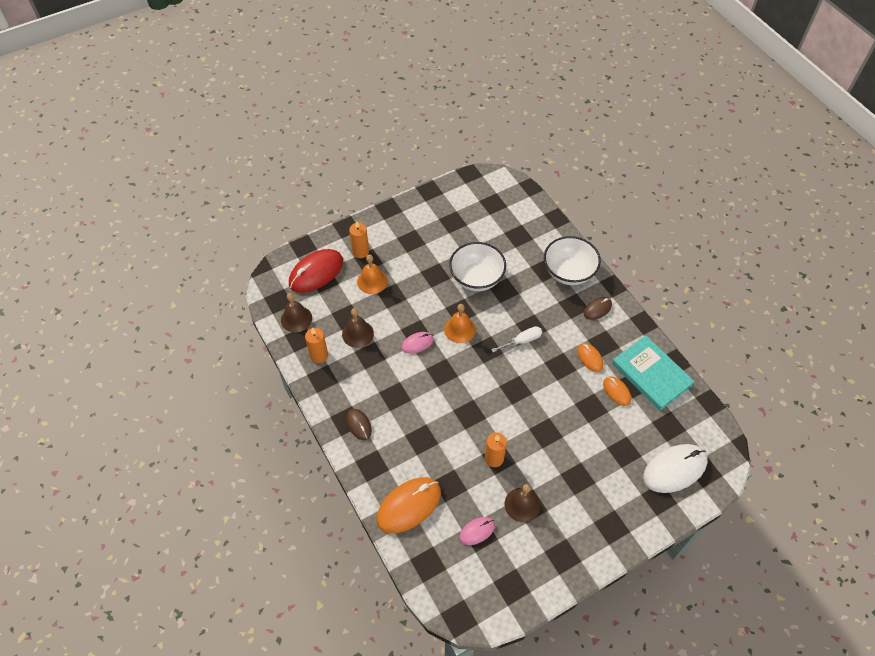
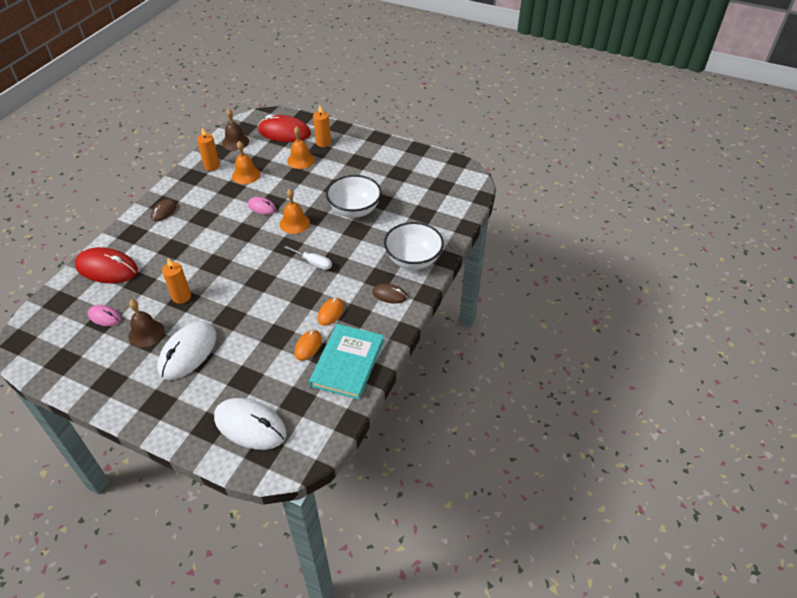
camera: 55 degrees right, 10 degrees down
brown bell [342,308,374,348] -> orange bell [232,141,260,184]
orange mouse [377,477,441,533] -> red mouse [75,247,138,283]
none -> white mouse [157,321,217,380]

